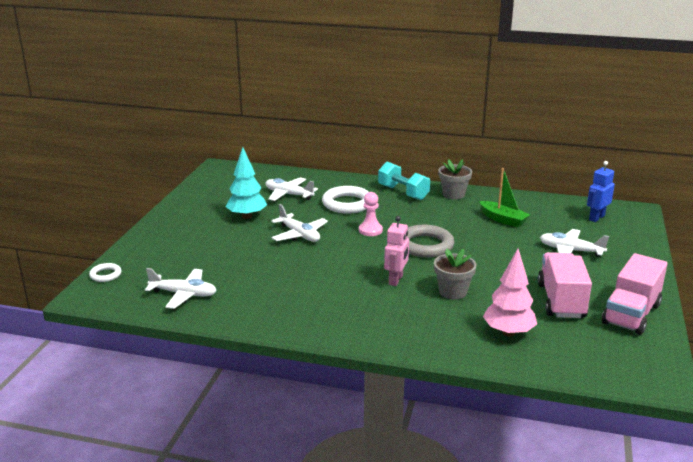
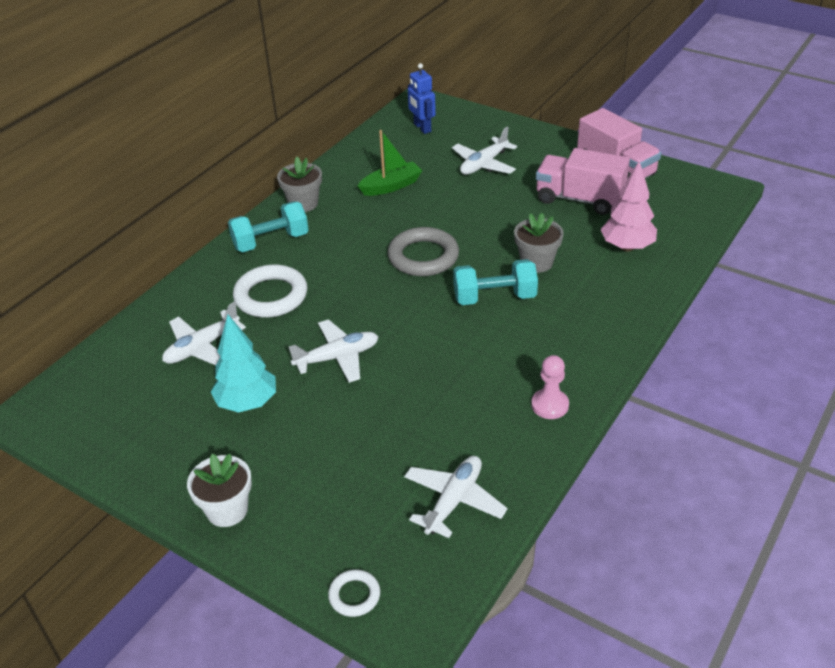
camera: 70 degrees left, 15 degrees up
pink pawn [359,192,383,236] -> pink pawn moved to [531,355,569,419]
pink robot [384,216,409,286] -> turquoise dumbbell [453,259,538,305]
none -> white flower pot [187,453,252,527]

